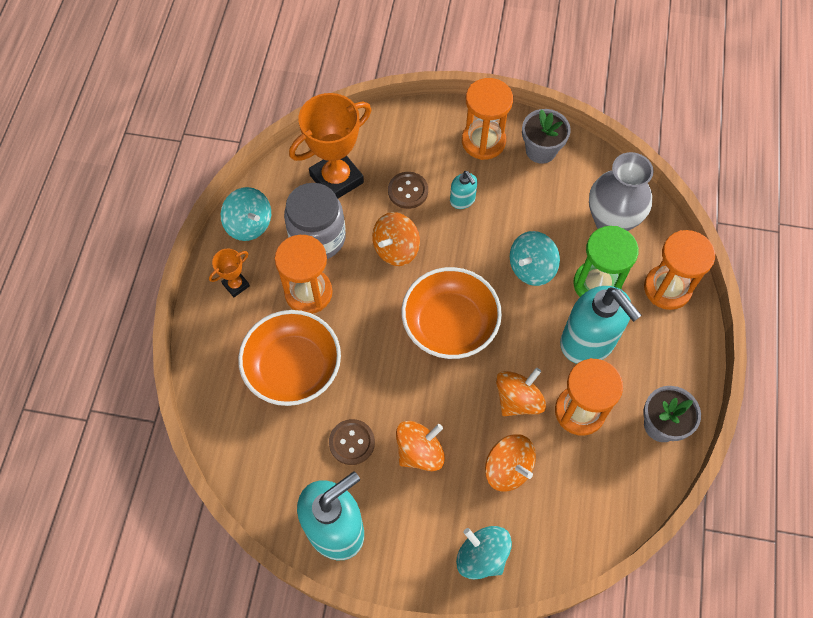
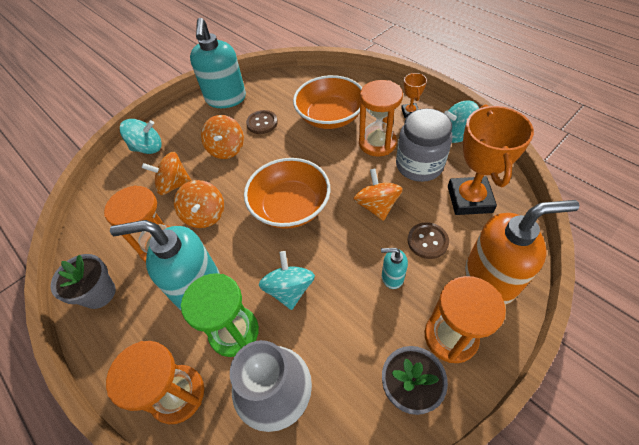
camera: 130 degrees right, 10 degrees down
none -> orange soap dispenser [465,200,580,305]

